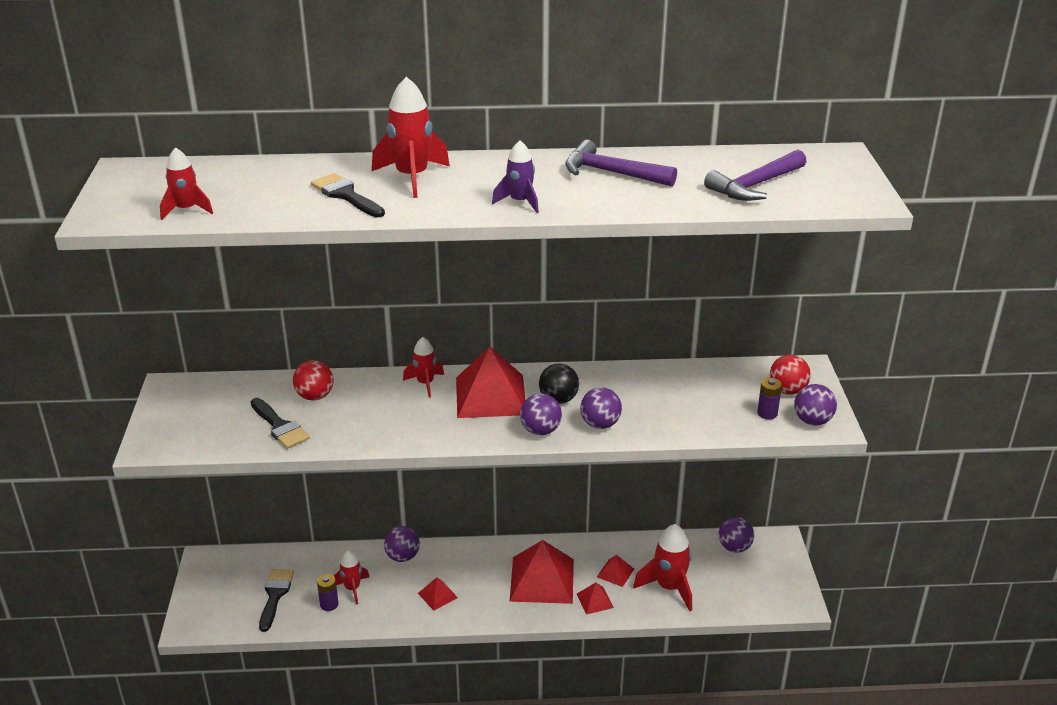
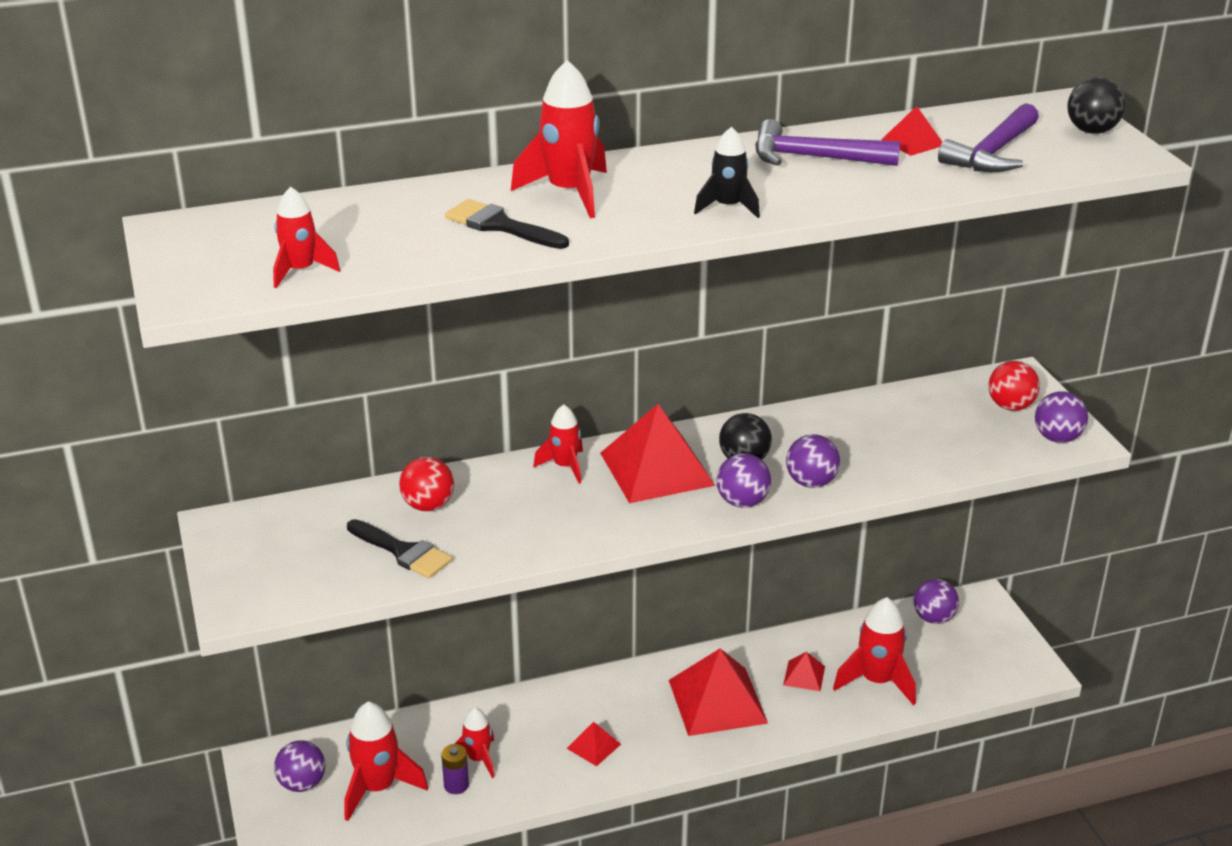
camera: 15 degrees left, 0 degrees up
black brush [259,569,294,632] -> red rocket [344,701,428,821]
purple ball [384,526,420,562] -> purple ball moved to [274,740,325,792]
purple rocket [492,140,539,213] -> black rocket [694,127,760,218]
red pyramid [577,583,614,614] -> red pyramid moved to [881,106,942,156]
purple battery [757,378,782,419] -> none
none -> black ball [1068,77,1125,134]

